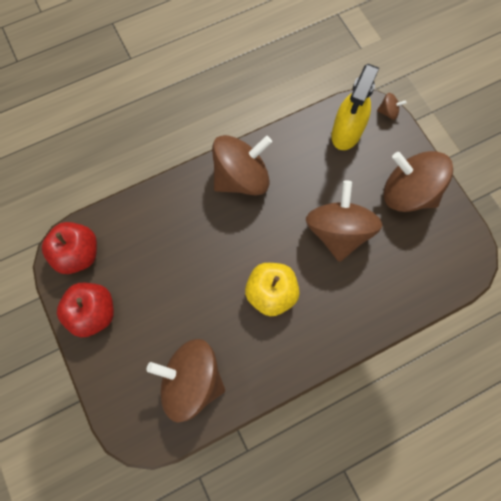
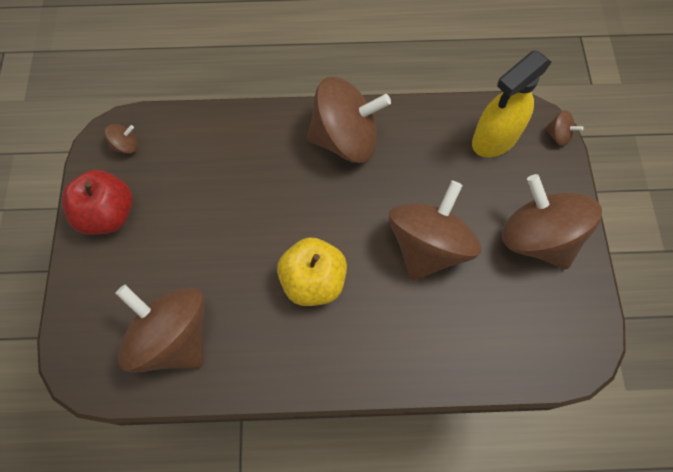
camera: 25 degrees right, 5 degrees down
red apple [42,222,97,274] -> brown spinning top [105,124,138,154]

